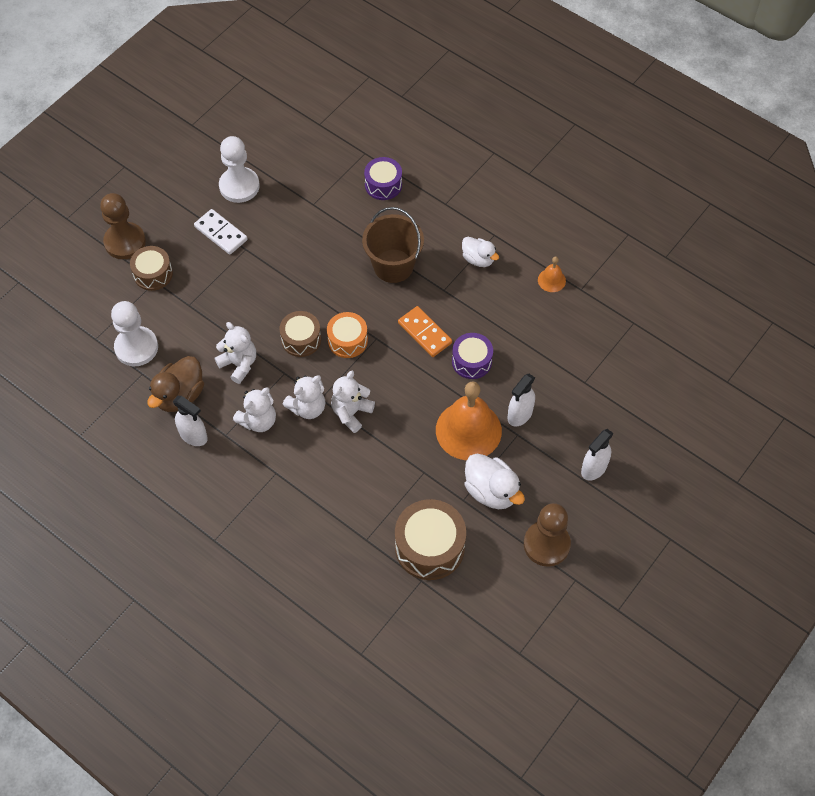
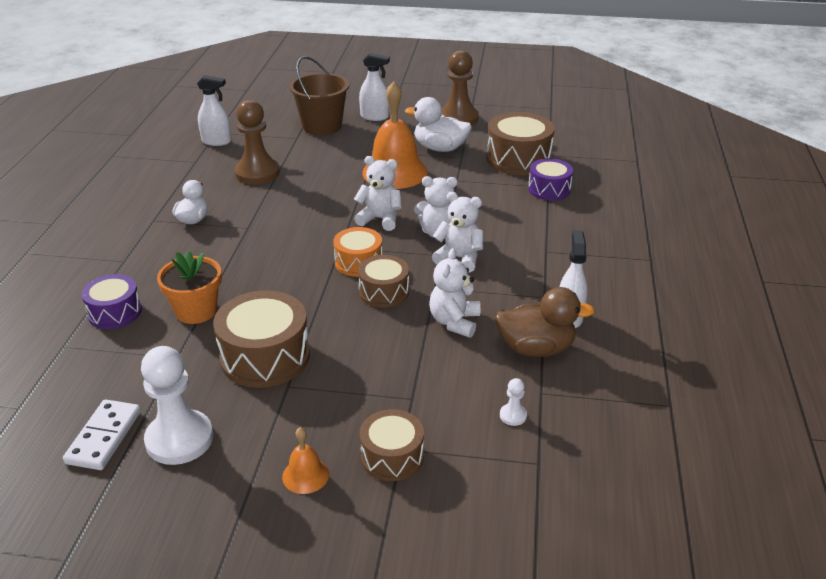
camera: 120 degrees left, 25 degrees down
brown pawn [100,193,146,259] -> brown pawn moved to [234,100,280,185]
white pawn [111,301,158,366] -> white pawn [500,378,527,426], size x0.42
white domino [194,209,248,255] -> white domino moved to [63,399,141,470]
white teddy bear [233,388,276,432] -> white teddy bear moved to [354,156,402,231]
brown bucket [362,207,424,283] -> brown bucket moved to [289,56,349,135]
orange domino [398,306,452,357] -> none
purple drum [452,333,493,379] -> purple drum moved to [528,158,573,201]
white duck [465,454,525,509] -> white duck turned 90 degrees counterclockwise [405,97,472,152]
white spray bottle [508,374,535,427] -> white spray bottle moved to [197,75,231,146]
orange bell [538,256,566,292] -> orange bell moved to [282,427,329,494]
none -> orange flower pot [157,251,222,324]
none -> brown drum [213,290,310,388]

